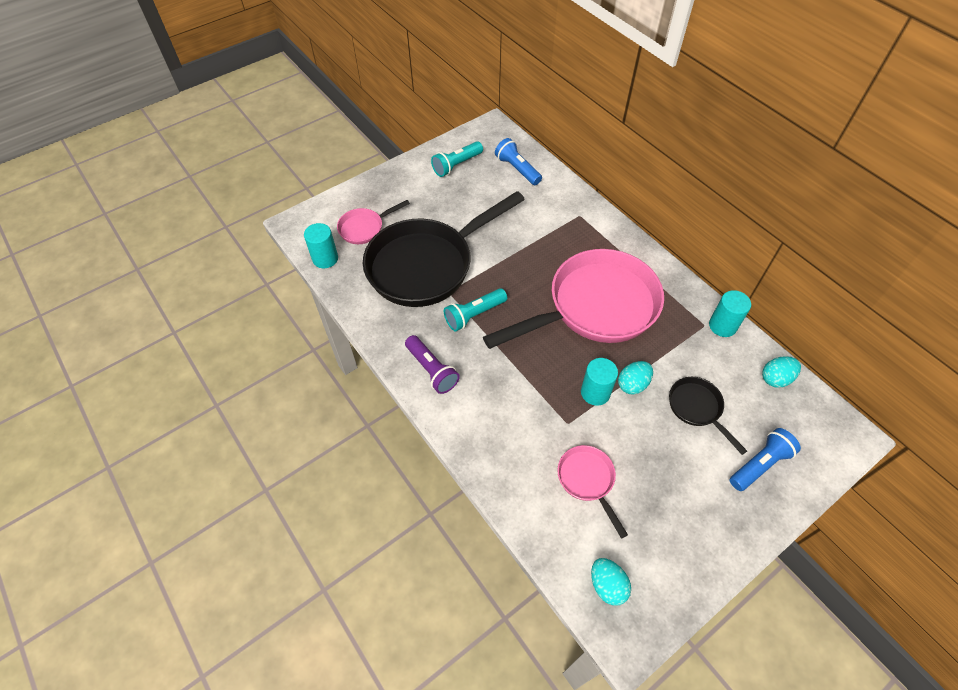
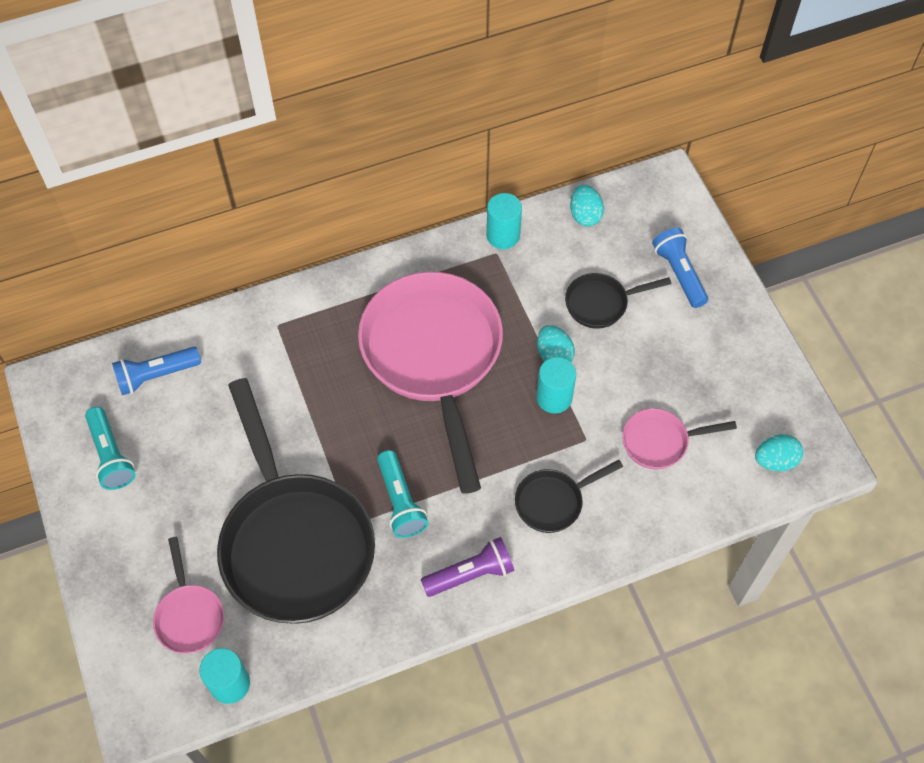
camera: 75 degrees left, 5 degrees up
none -> black pan [515,460,623,533]

